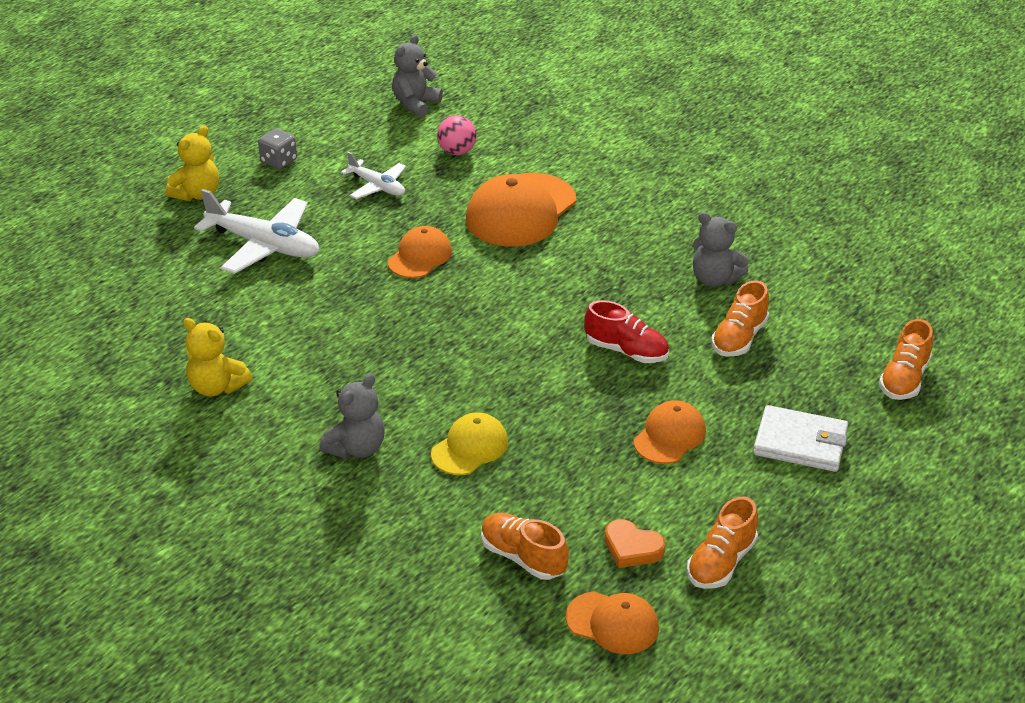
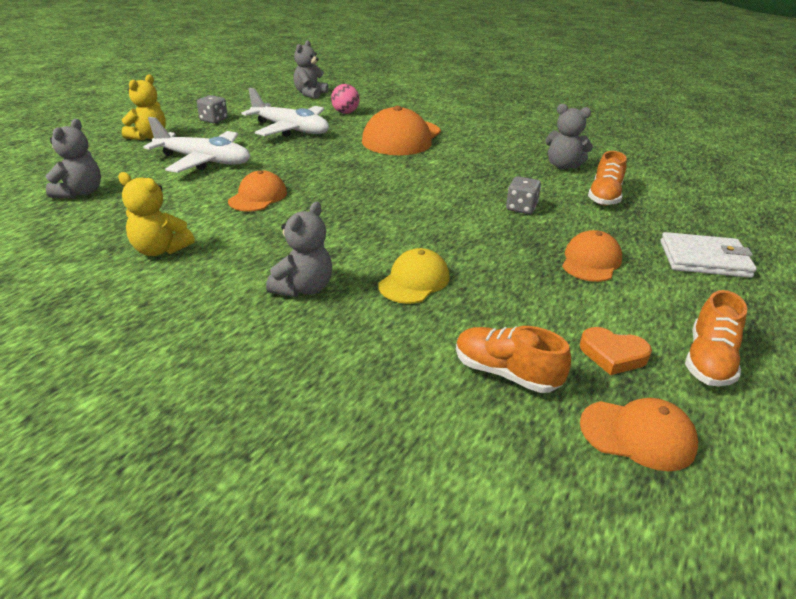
camera: 10 degrees left, 5 degrees down
white plane [341,151,406,199] -> white plane [241,88,329,137], size x1.71
orange cap [388,226,452,278] -> orange cap moved to [228,170,287,212]
red shoe [584,300,669,363] -> grey dice [506,176,541,214]
orange shoe [879,319,933,400] -> none
none -> grey teddy bear [46,119,101,199]

